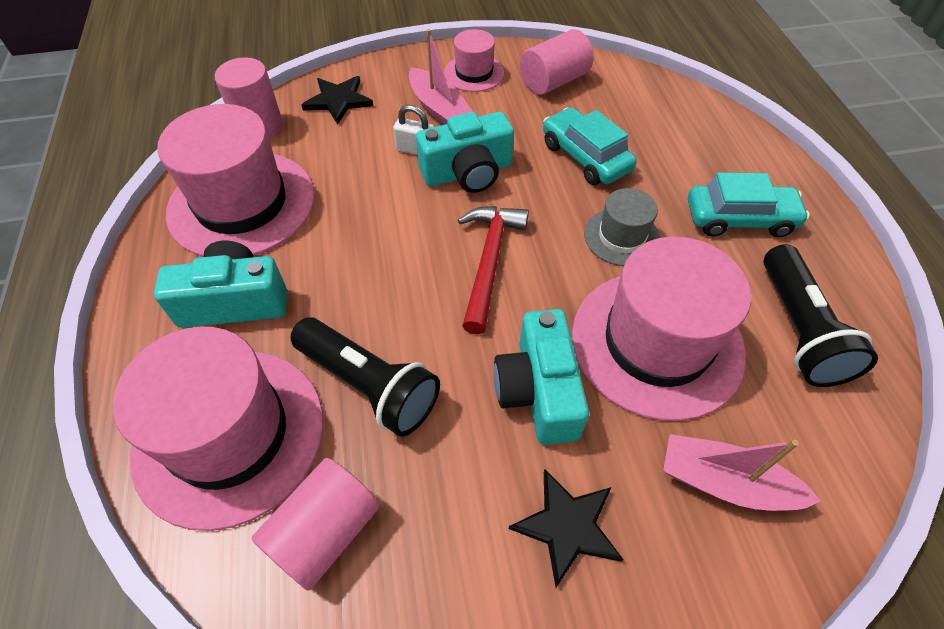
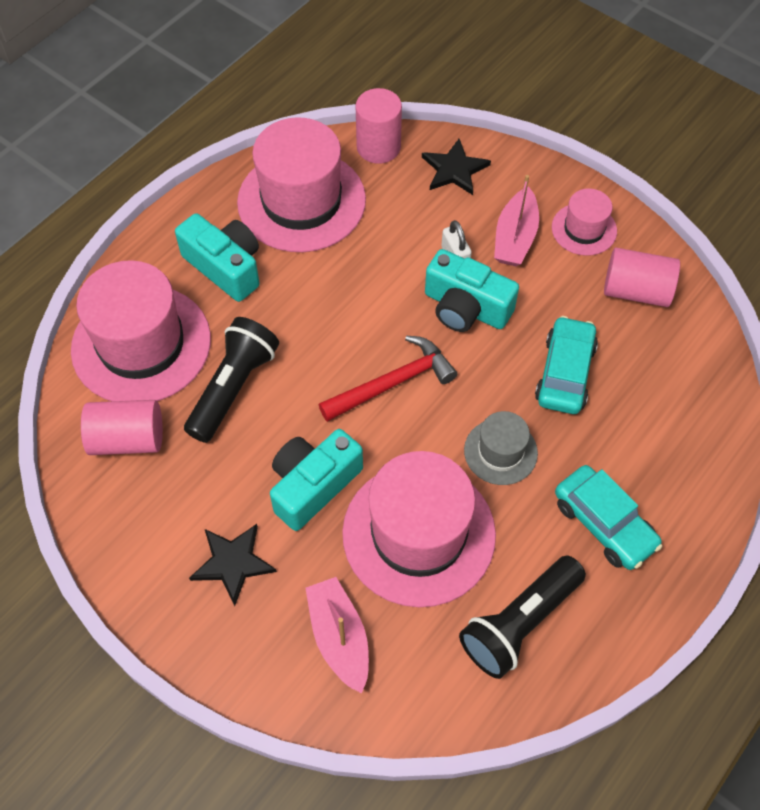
camera: 50 degrees right, 5 degrees up
black flashlight [290,317,440,437] -> black flashlight turned 150 degrees counterclockwise [184,317,279,443]

